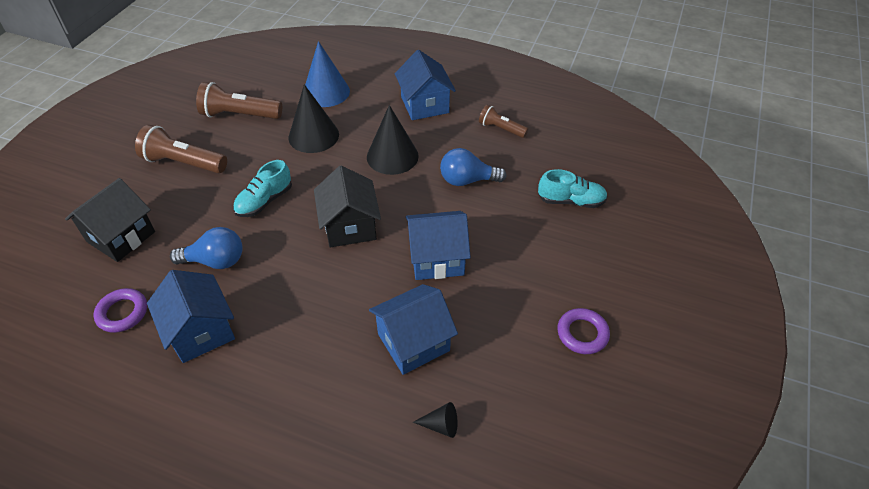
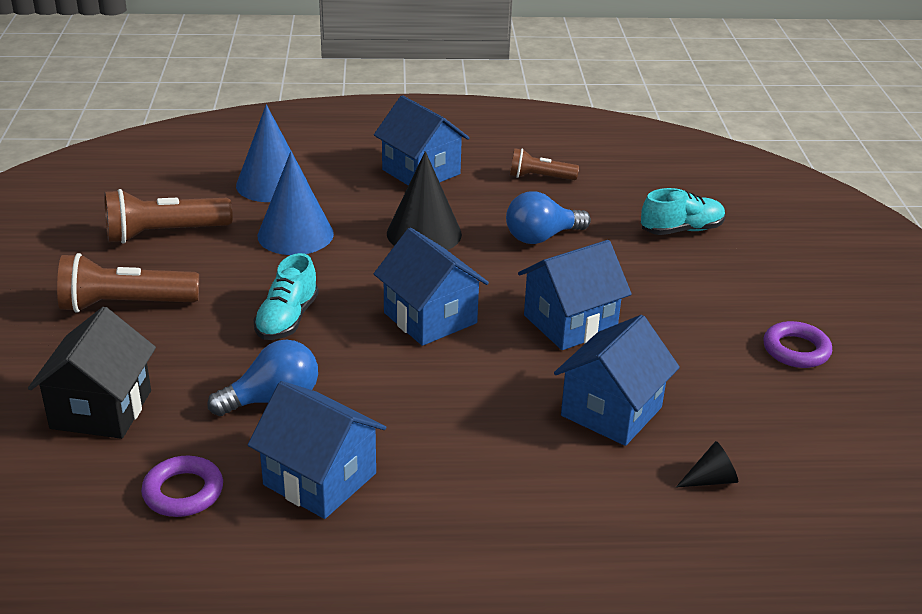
camera: 25 degrees left, 15 degrees down
black cone [288,84,339,153] -> blue cone [258,152,334,255]
black house [314,166,381,248] -> blue house [374,228,489,346]

